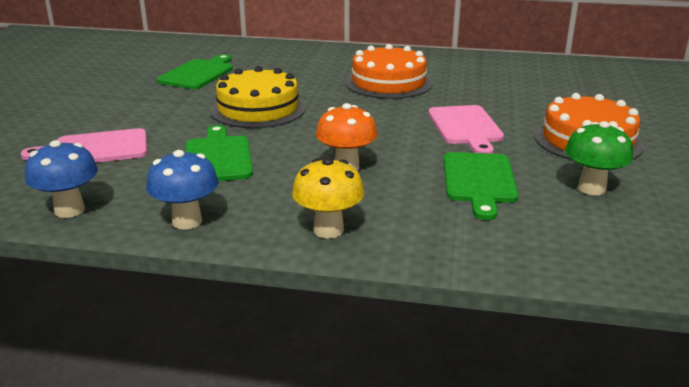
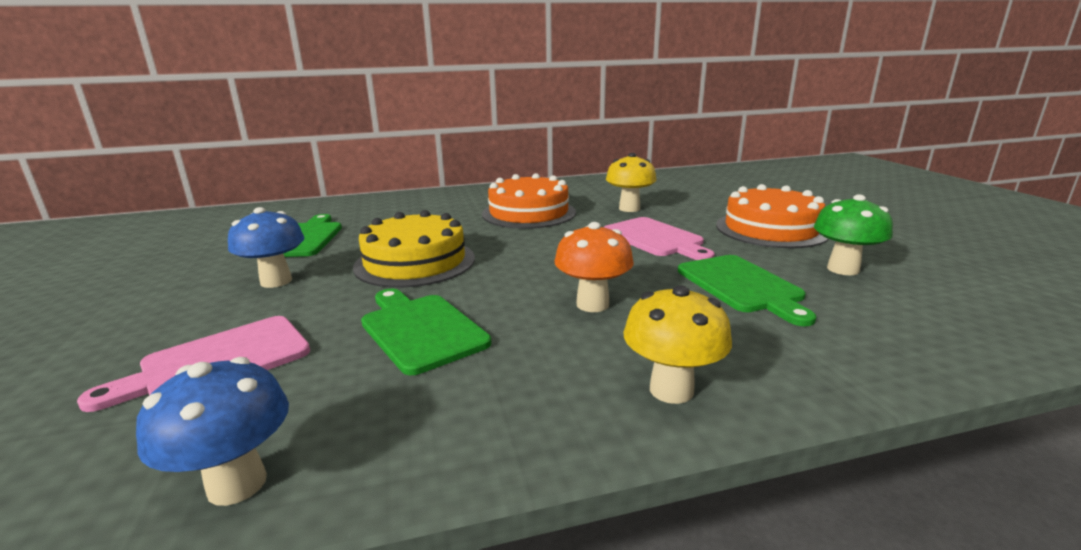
camera: 25 degrees left, 5 degrees down
blue mushroom [146,150,219,229] -> blue mushroom moved to [228,207,305,288]
none -> yellow mushroom [606,153,657,212]

